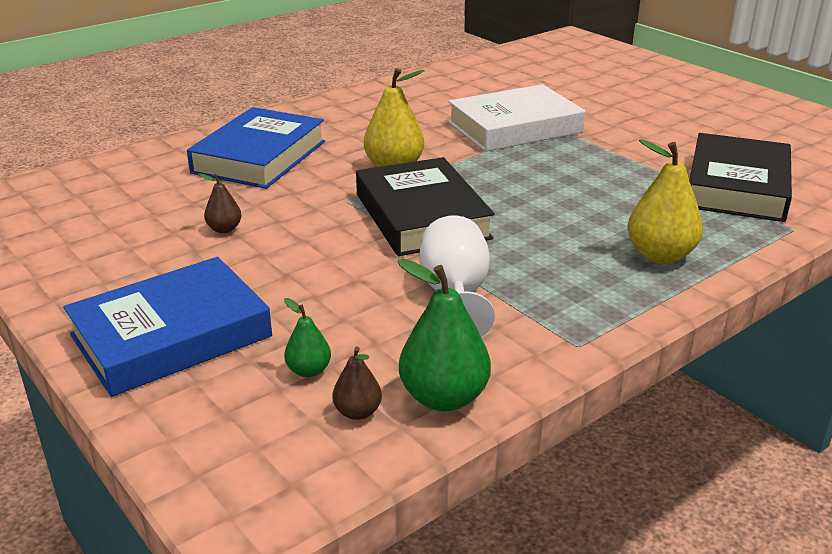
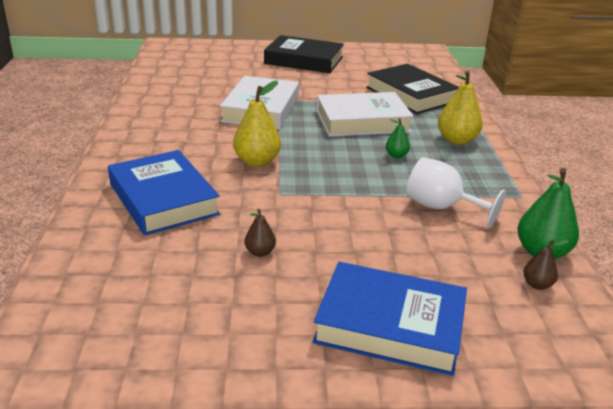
camera: 55 degrees left, 0 degrees up
blue book [63,257,272,397] -> blue book turned 75 degrees counterclockwise [313,262,467,376]
green pear [284,298,331,377] -> green pear moved to [386,118,410,158]
black book [356,157,495,256] -> black book moved to [264,35,344,73]
none -> white book [316,92,414,137]

